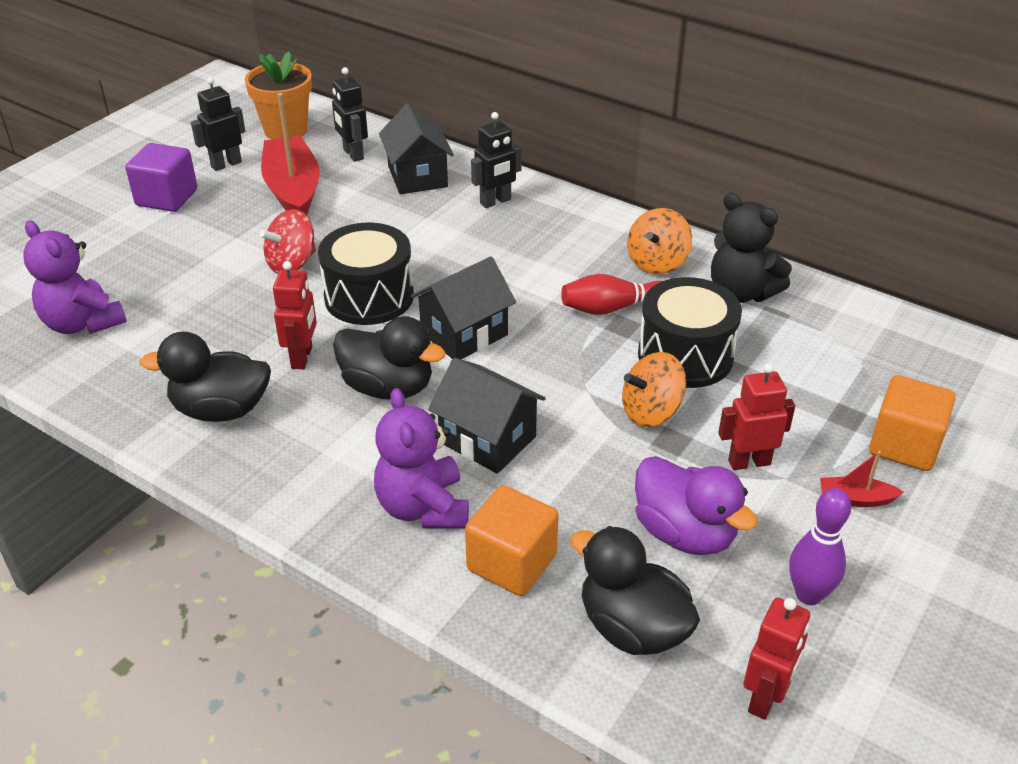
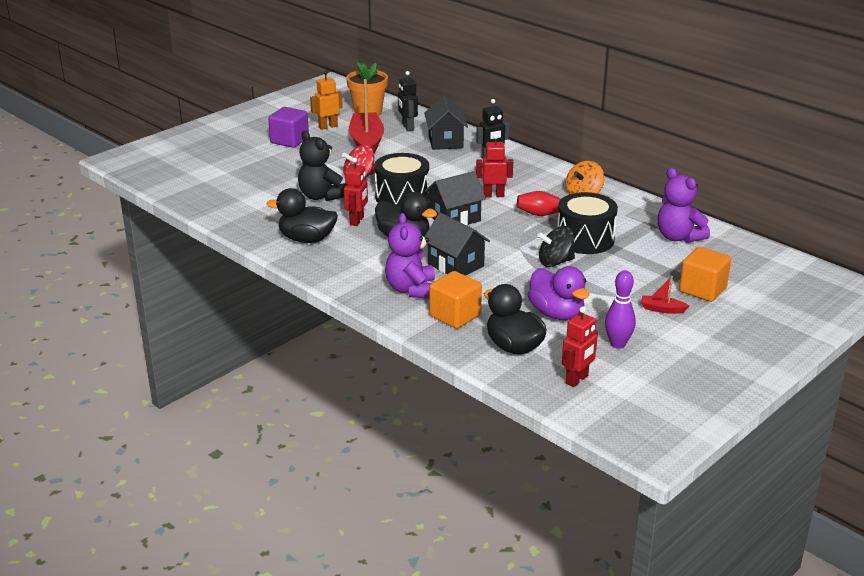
camera: 10 degrees right, 10 degrees down
purple teddy bear [23,221,127,334] -> purple teddy bear moved to [658,168,710,243]
black robot [191,77,245,171] -> orange robot [310,70,343,130]
orange spinning top [622,352,686,427] -> black spinning top [537,226,575,267]
black teddy bear [711,193,792,303] -> black teddy bear moved to [298,131,346,201]
red robot [718,363,795,470] -> red robot moved to [476,134,513,197]

